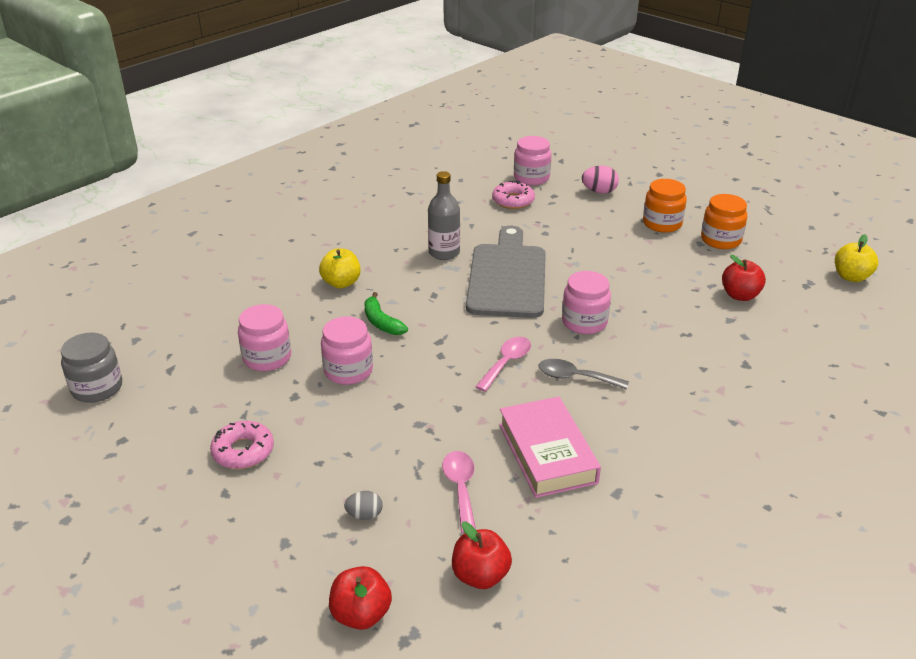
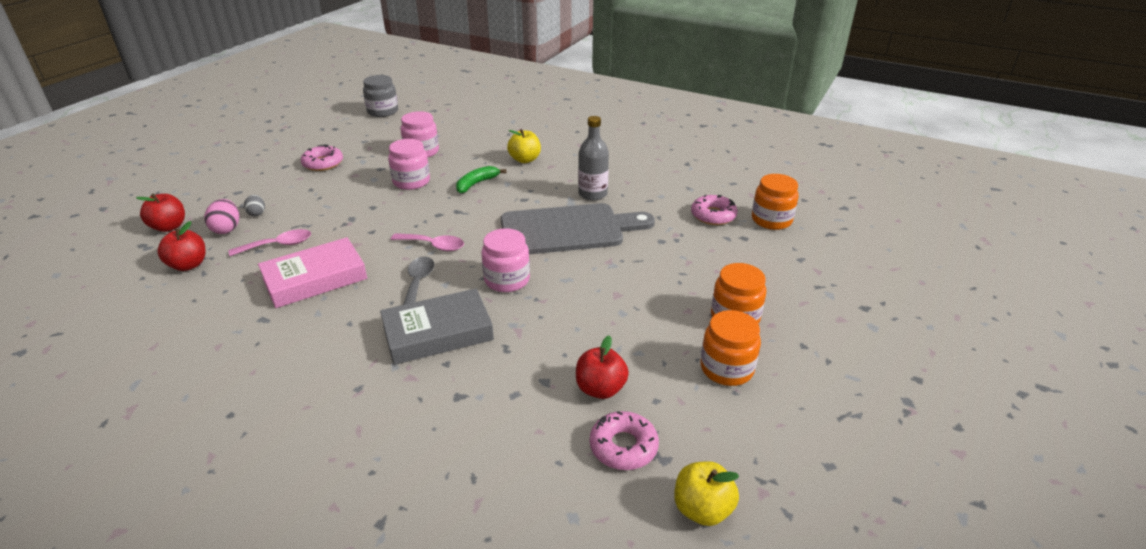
camera: 75 degrees right, 0 degrees up
pink jar [514,136,551,185] -> orange jar [752,174,799,230]
pink egg [582,166,619,194] -> pink egg moved to [204,199,239,234]
none -> grey book [380,288,494,365]
none -> pink donut [590,411,659,470]

